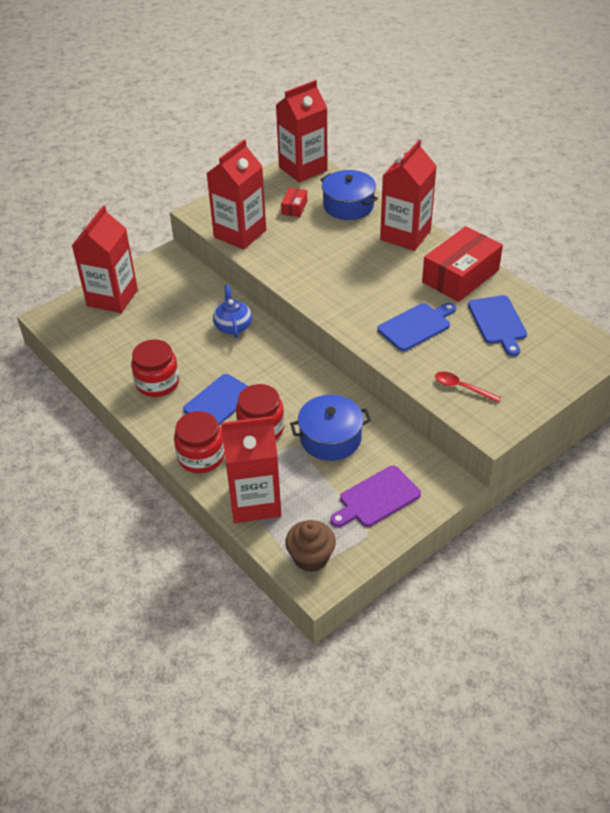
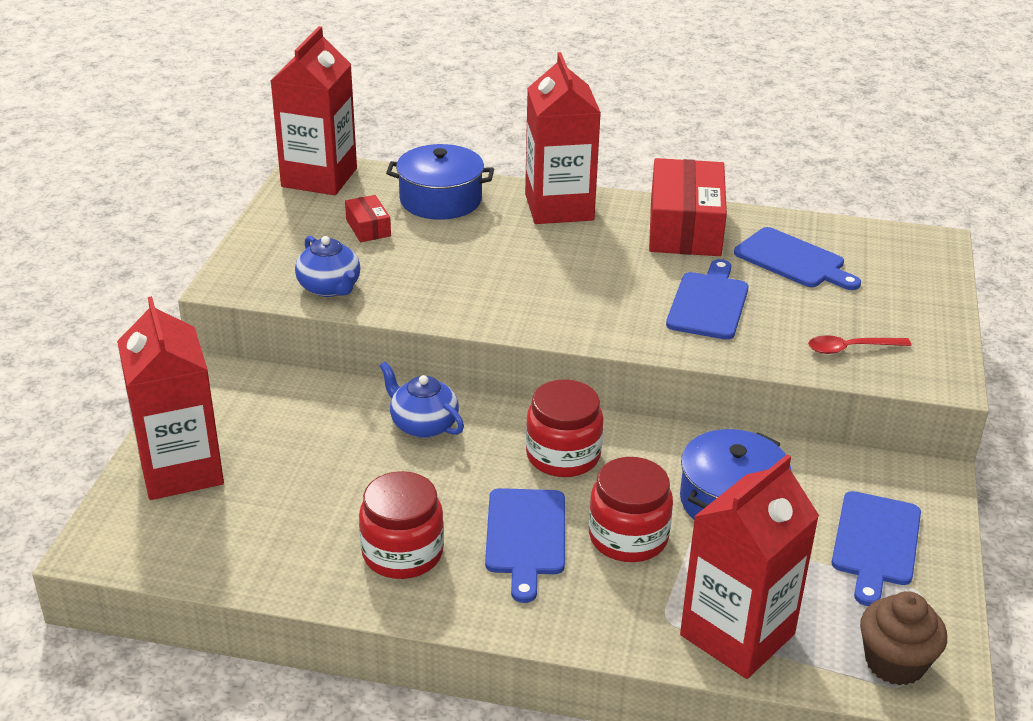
camera: 40 degrees left, 10 degrees down
red jar [174,411,225,473] -> red jar moved to [526,379,604,477]
red carton [206,140,266,250] -> blue teapot [295,236,360,297]
purple cutting board [330,466,421,527] -> blue cutting board [832,491,921,606]

